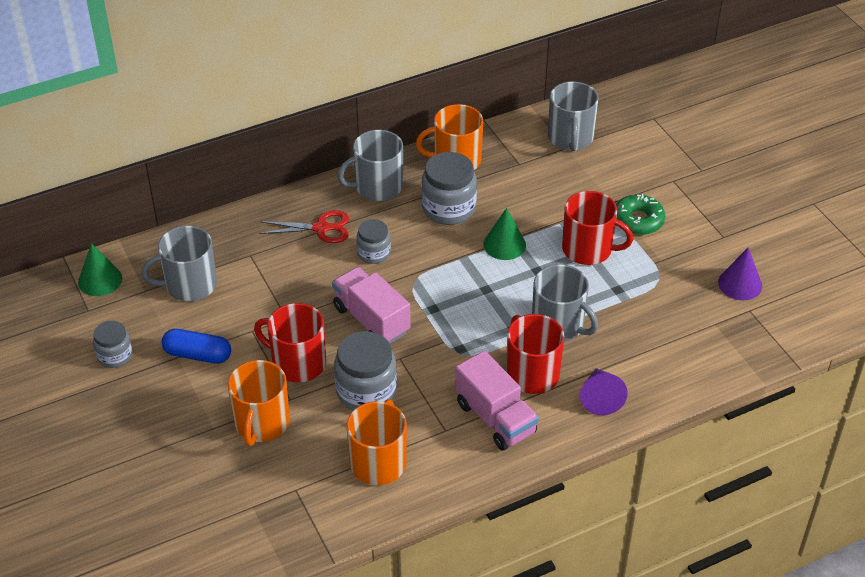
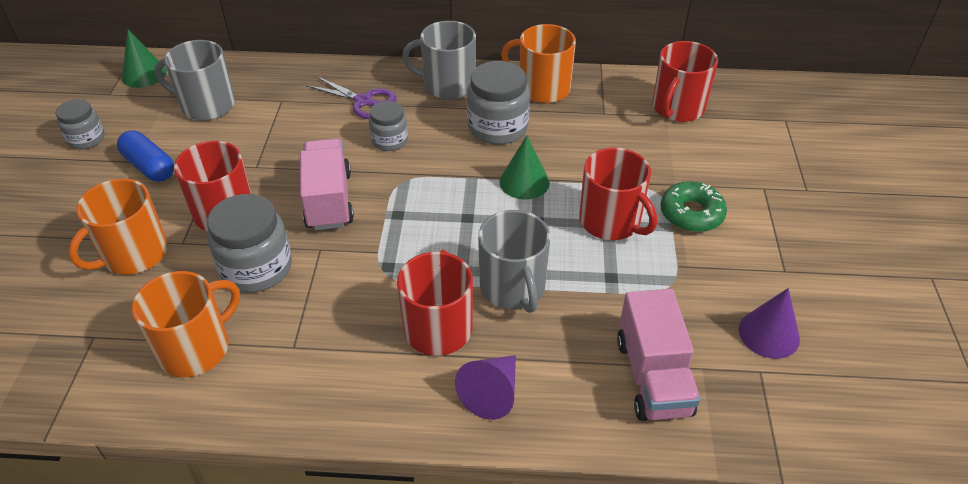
camera: 30 degrees right, 0 degrees up
red scissors [259,210,349,243] -> purple scissors [306,76,397,119]
pink truck [455,351,539,451] -> pink truck moved to [617,289,701,421]
grey mug [548,81,599,151] -> red mug [652,41,718,122]

